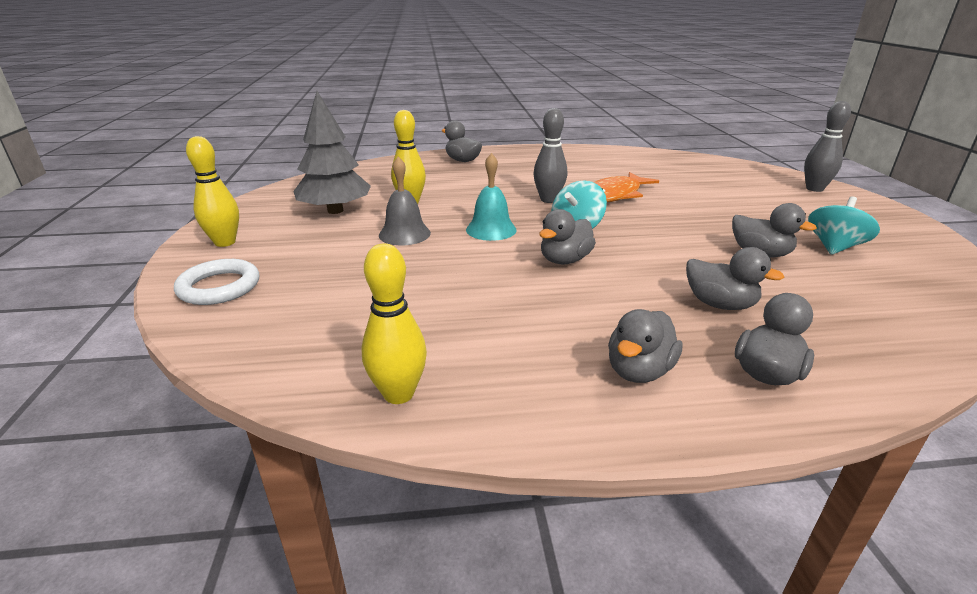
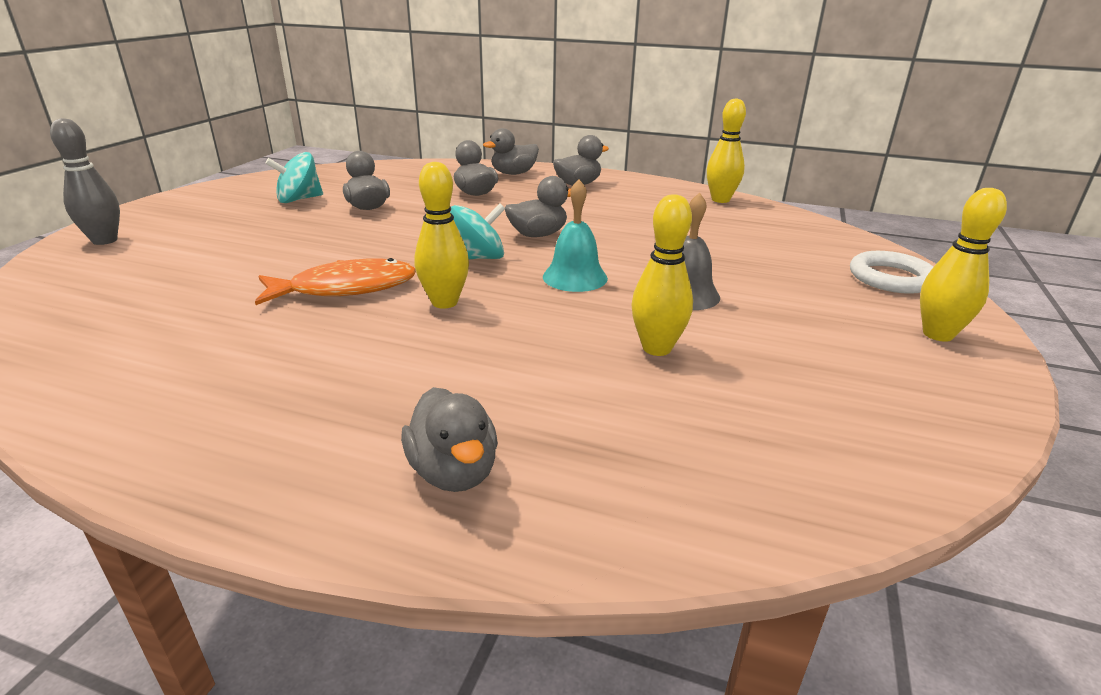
camera: 155 degrees left, 0 degrees up
grey tree [293,91,371,214] -> none
grey bowling pin [533,108,567,203] -> yellow bowling pin [415,162,469,309]

